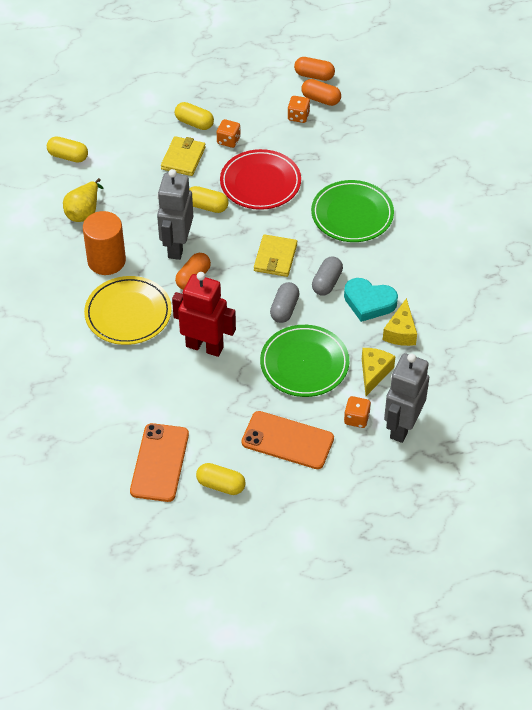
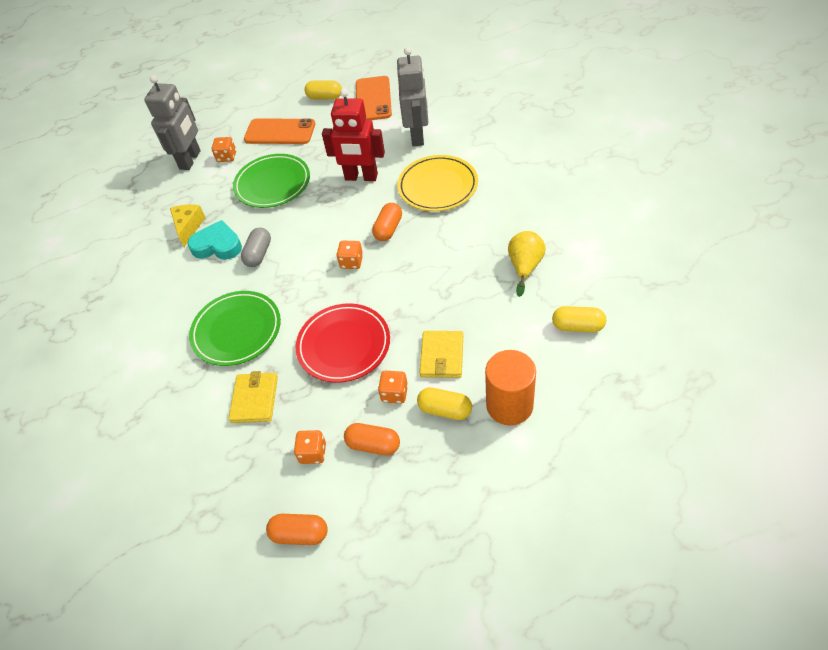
camera: 175 degrees right, 0 degrees up
orange cylinder [83,211,126,275] -> orange cylinder moved to [485,350,536,425]
grey robot [157,169,193,260] -> grey robot moved to [397,47,429,146]
yellow capsule [189,186,228,213] -> none
yellow wallet [254,234,297,277] -> yellow wallet moved to [229,371,278,423]
grey capsule [270,282,300,323] -> none
orange capsule [301,79,341,106] -> orange capsule moved to [344,423,400,455]
yellow cheese [362,348,395,396] -> none
none -> orange dice [336,241,363,269]

